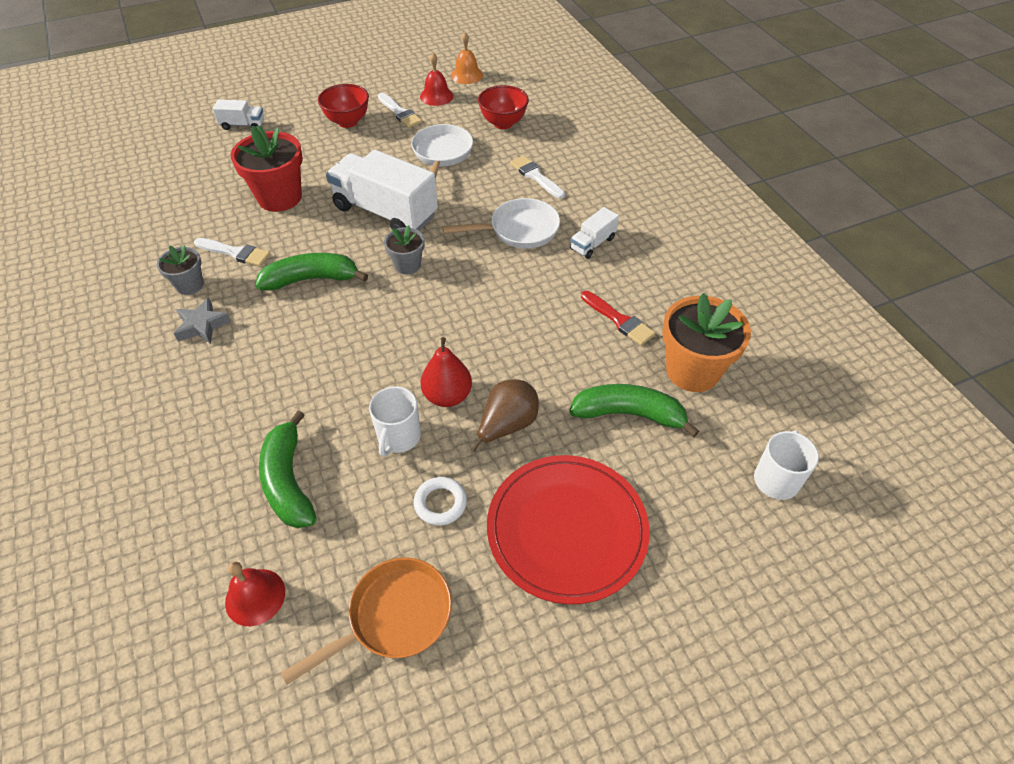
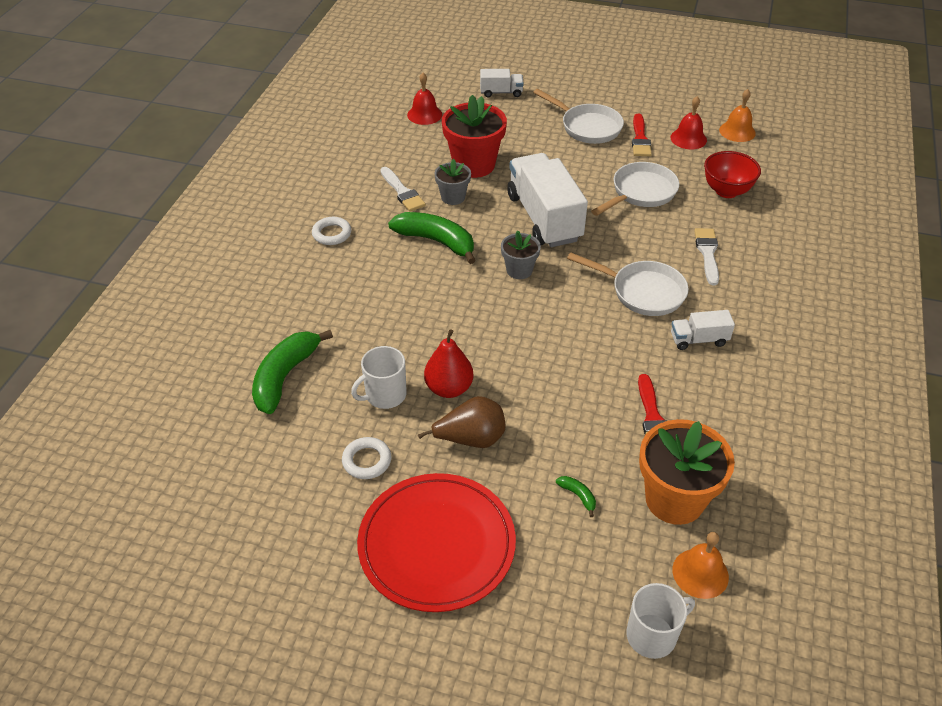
camera: 40 degrees right, 5 degrees down
grey flower pot [157,245,204,295] -> grey flower pot moved to [435,158,471,205]
grey star [174,298,231,344] -> white ring [312,217,351,245]
white truck [213,99,264,130] -> white truck turned 45 degrees counterclockwise [480,69,524,97]
red bell [225,561,285,626] -> red bell moved to [407,73,442,125]
orange pan [281,558,452,685] -> none
red bowl [318,84,369,128] -> white pan [533,89,624,144]
white brush [378,93,422,128] -> red brush [632,114,652,156]
green banana [569,384,699,438] -> green banana [556,476,596,517], size x0.42
none -> orange bell [672,532,729,599]

